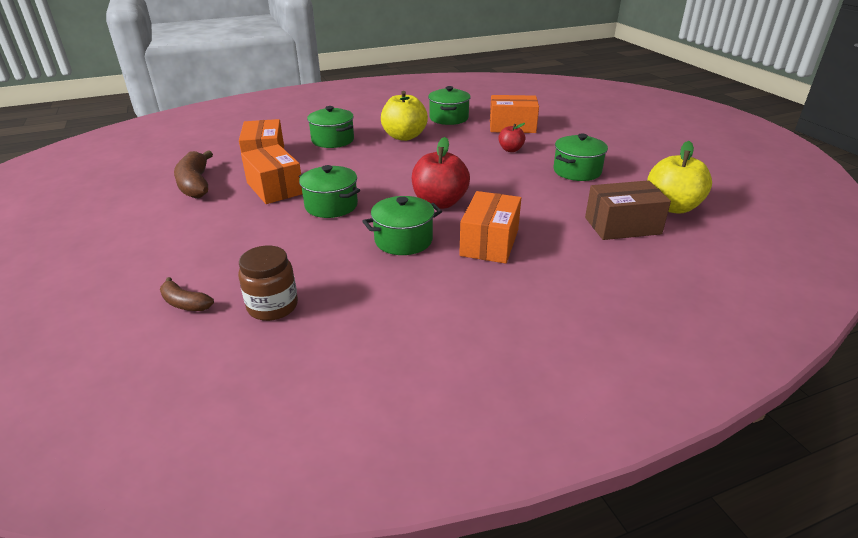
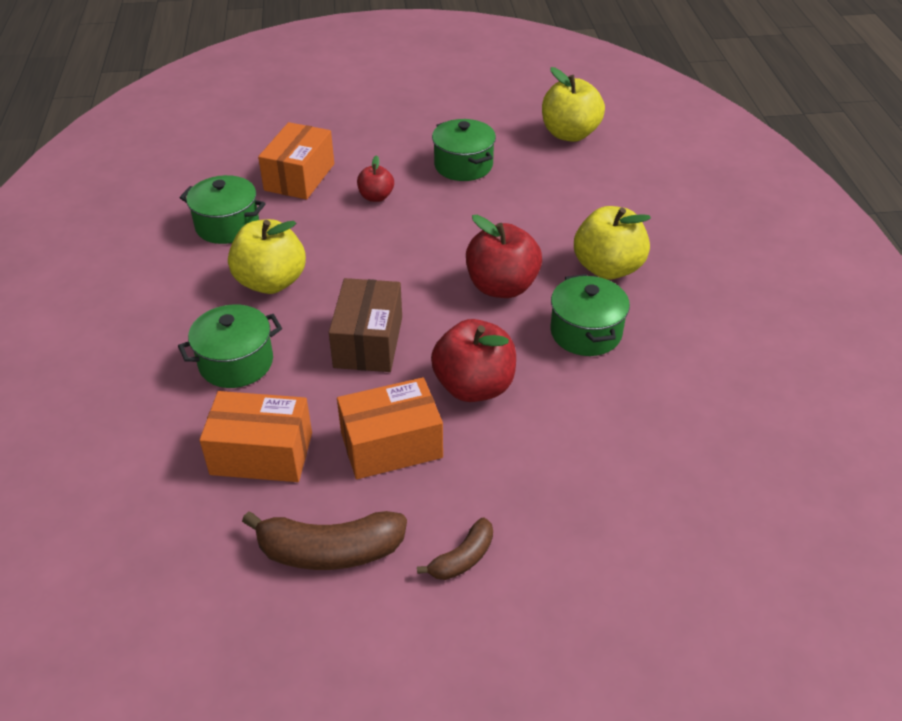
camera: 75 degrees left, 10 degrees up
brown banana [160,277,214,311] -> brown banana moved to [417,517,493,580]
brown jar [238,246,298,321] -> none
green pot [299,165,360,218] -> red apple [431,319,516,402]
orange box [459,191,521,264] -> yellow apple [574,206,651,280]
brown box [585,180,671,240] -> brown box moved to [329,278,402,372]

